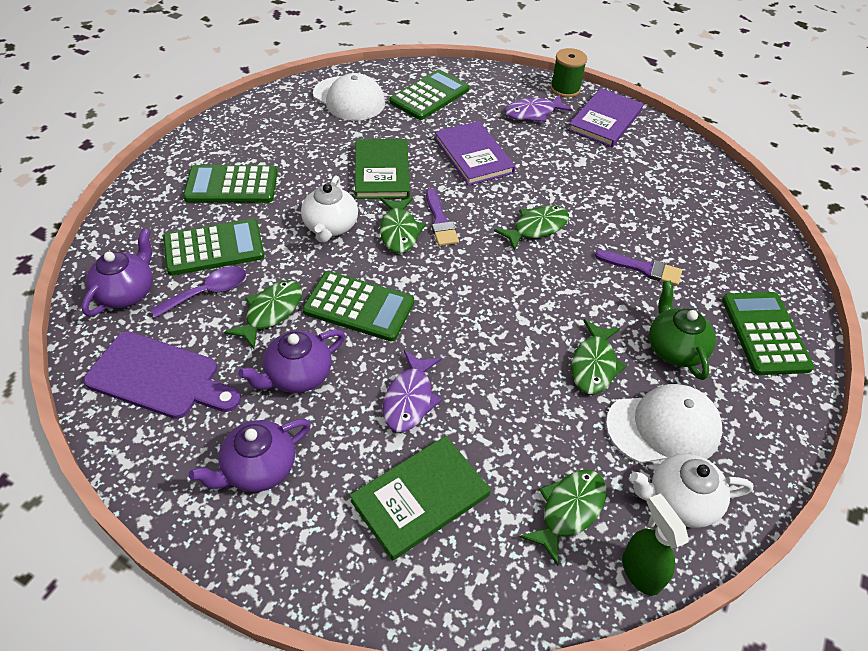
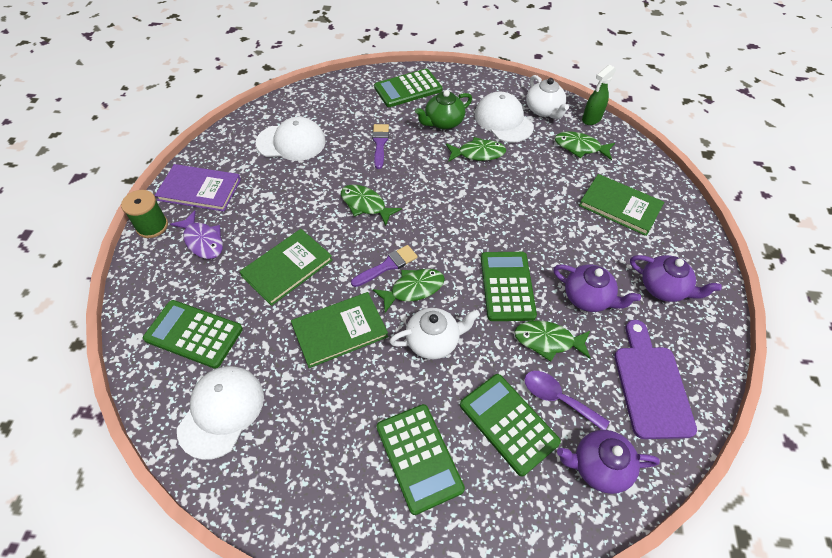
camera: 110 degrees left, 5 degrees up
purple fish [383,350,442,432] -> none
purple book [434,121,516,186] -> green book [239,229,333,306]
none -> white cap [256,117,326,161]

